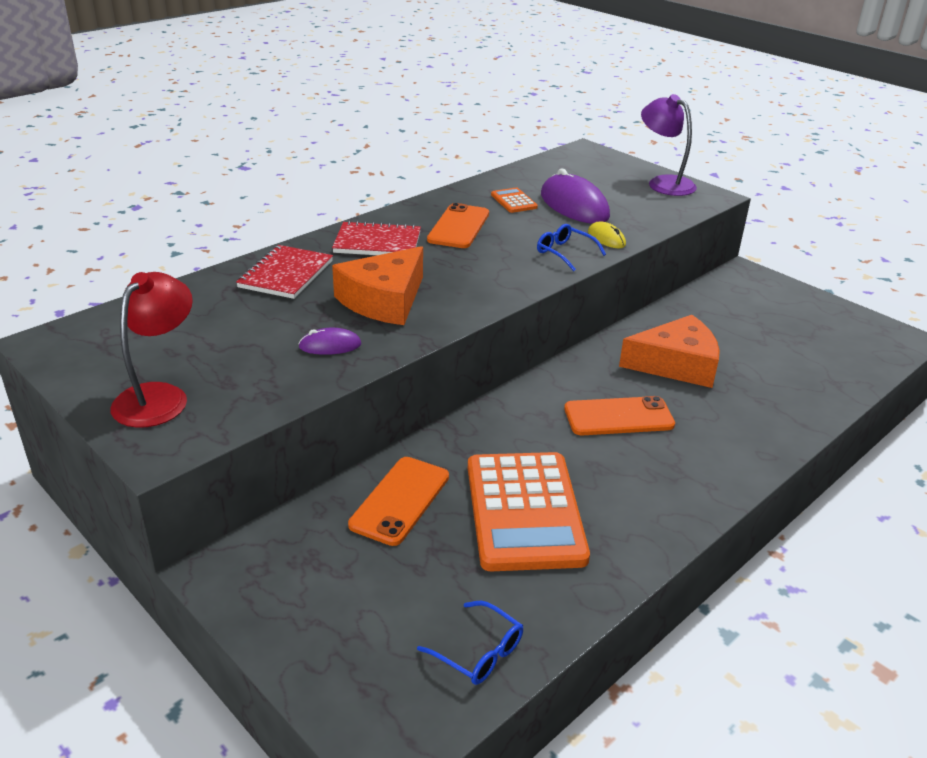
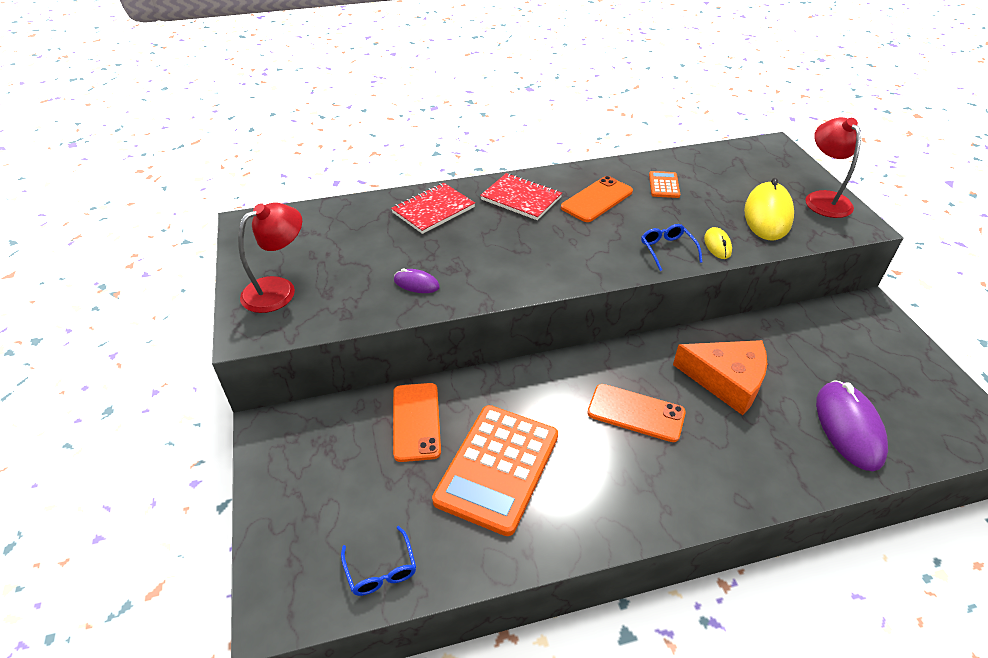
camera: 30 degrees right, 10 degrees up
orange cheese [332,246,423,325] -> none
orange phone [348,457,449,546] -> orange phone turned 60 degrees counterclockwise [393,383,441,462]
purple mouse [541,168,610,224] -> purple mouse moved to [816,380,888,471]
purple lamp [641,94,697,196] -> red lamp [805,117,861,218]
none -> yellow mouse [744,178,794,240]

